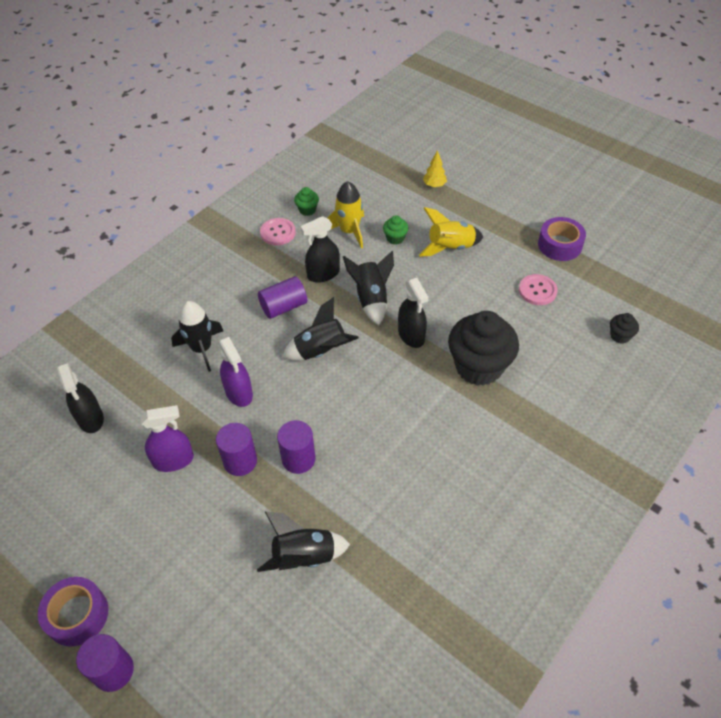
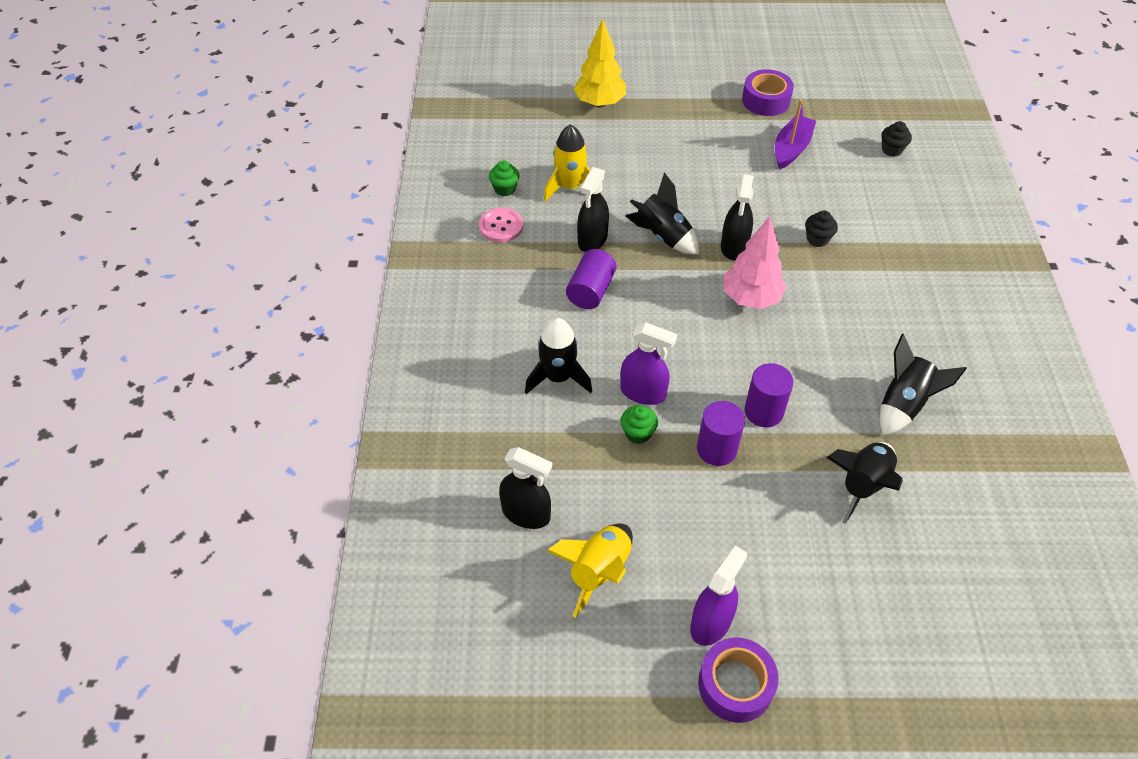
camera: 40 degrees left, 0 degrees up
purple cylinder [76,634,134,692] -> none
purple spray bottle [140,405,194,472] -> purple spray bottle moved to [690,546,747,646]
black rocket [282,297,359,361] -> black rocket moved to [880,334,967,435]
green cupcake [383,215,409,245] -> green cupcake moved to [621,405,658,444]
black spray bottle [398,278,429,348] -> black spray bottle turned 75 degrees clockwise [721,174,754,260]
yellow rocket [418,207,483,257] -> yellow rocket moved to [547,523,633,618]
yellow tree [423,150,447,187] -> yellow tree [574,19,626,108], size x1.86
black cupcake [448,311,519,386] -> black cupcake [805,210,838,247], size x0.43
pink button [519,274,558,305] -> purple boat [775,99,816,170]
none -> pink tree [724,216,787,309]

